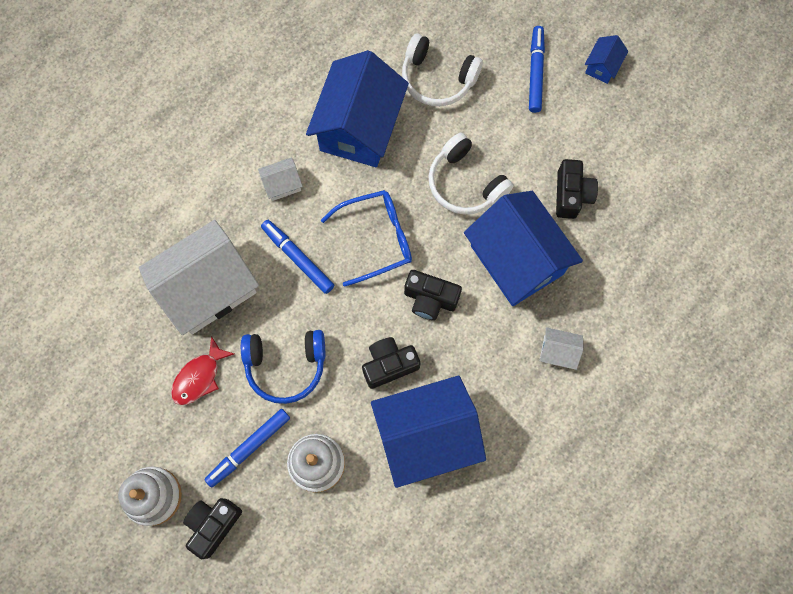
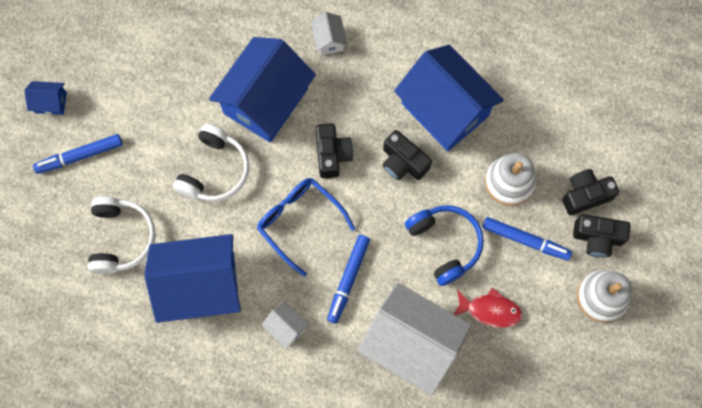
camera: 115 degrees left, 0 degrees up
black camera [556,159,598,219] -> black camera moved to [562,169,619,215]

